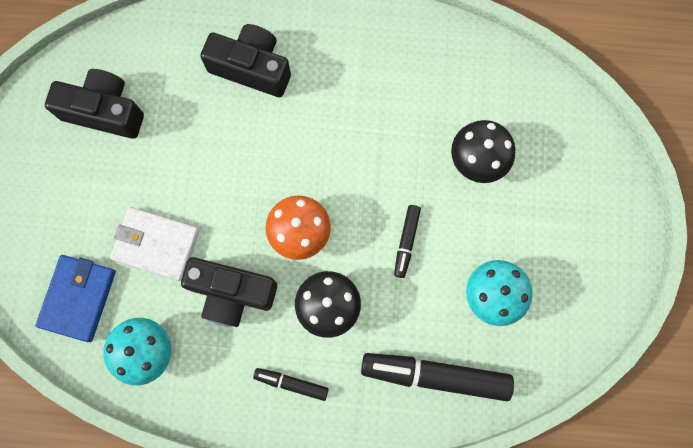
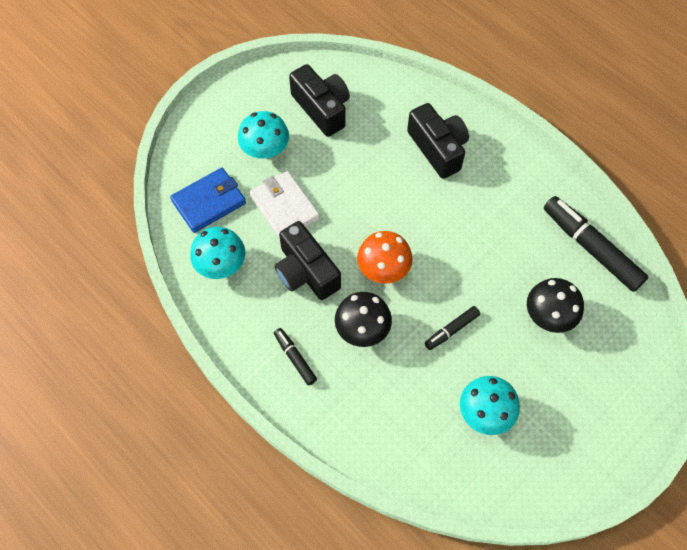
camera: 40 degrees right, 15 degrees down
black marker [361,353,514,401] -> black marker moved to [544,196,648,292]
none -> turquoise mushroom [238,111,289,159]

